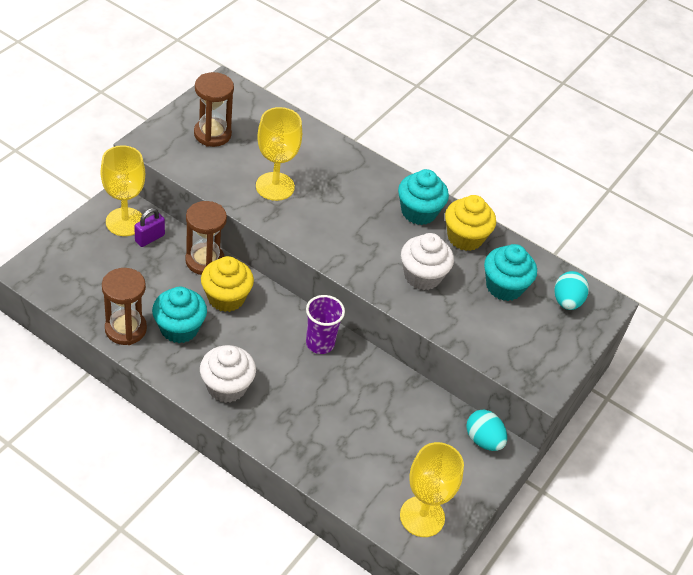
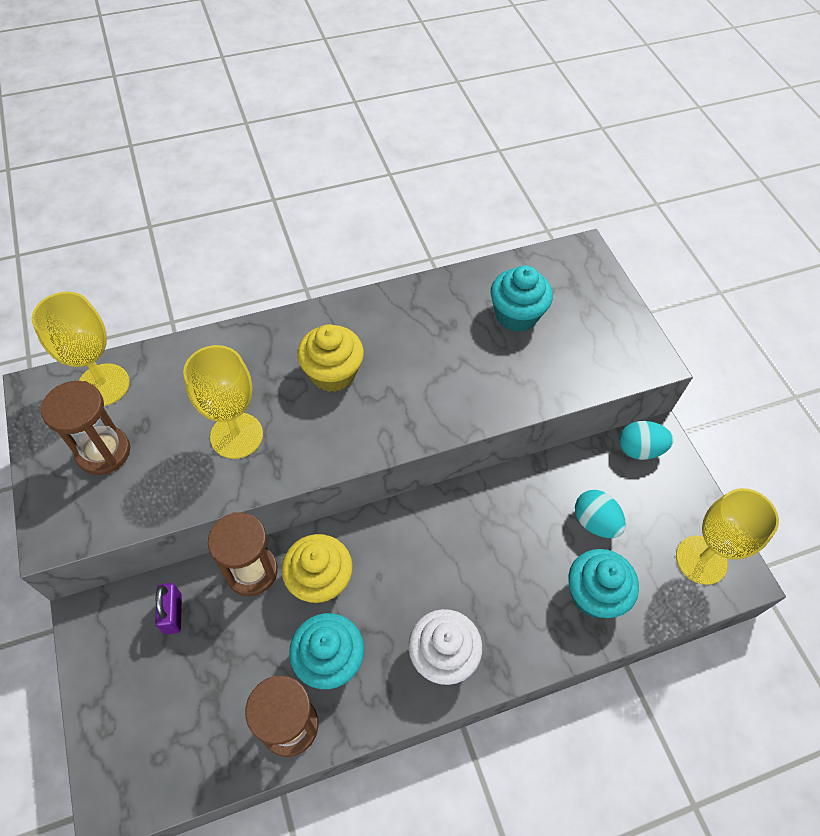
camera: 50 degrees left, 10 degrees up
yellow goblet [100,145,145,236] -> yellow goblet moved to [32,292,130,406]
purple cup [306,295,345,354] -> none
turquoise cupcake [398,169,449,225] -> turquoise cupcake moved to [568,549,639,618]
white cupcake [401,233,454,290] -> none
yellow cupcake [445,195,496,251] -> yellow cupcake moved to [297,324,364,392]
turquoise egg [554,271,589,310] -> turquoise egg moved to [575,490,626,538]

